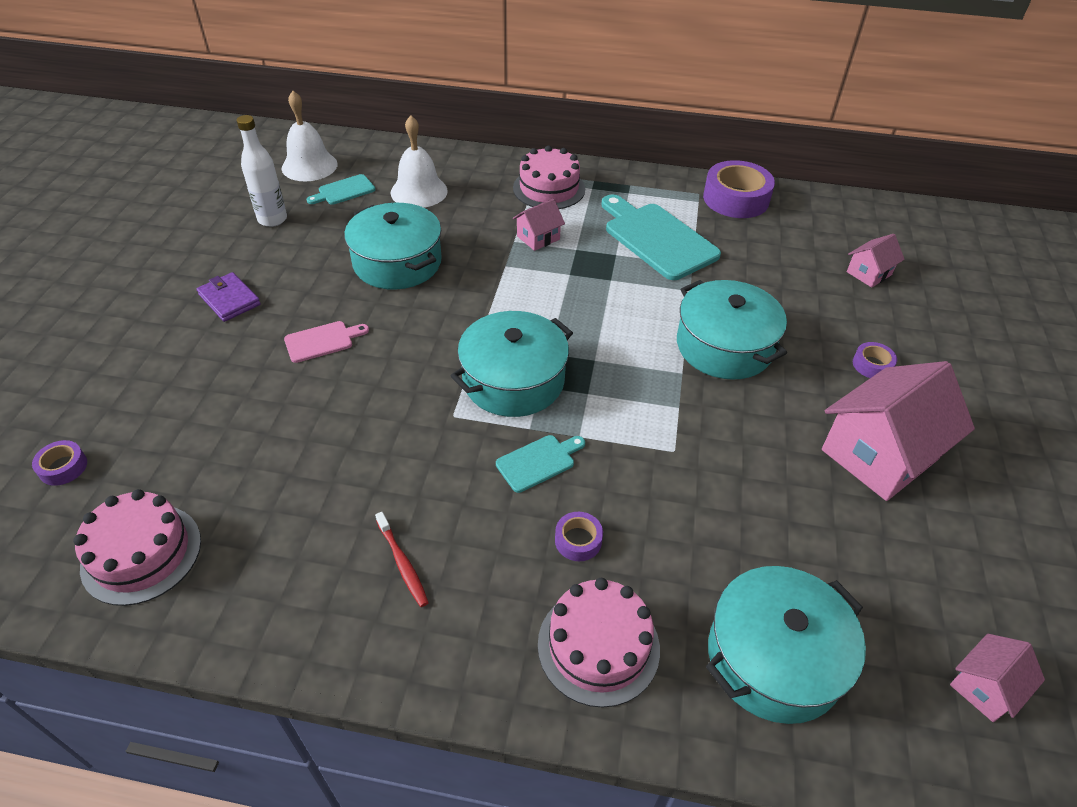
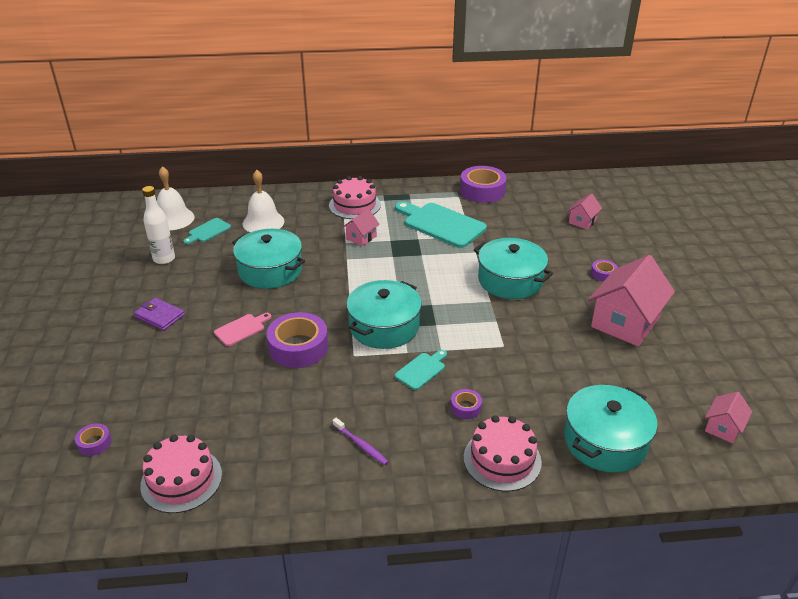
camera: 15 degrees left, 10 degrees down
red toothbrush [375,512,429,607] -> purple toothbrush [333,418,389,465]
none -> purple tape [266,312,328,368]

